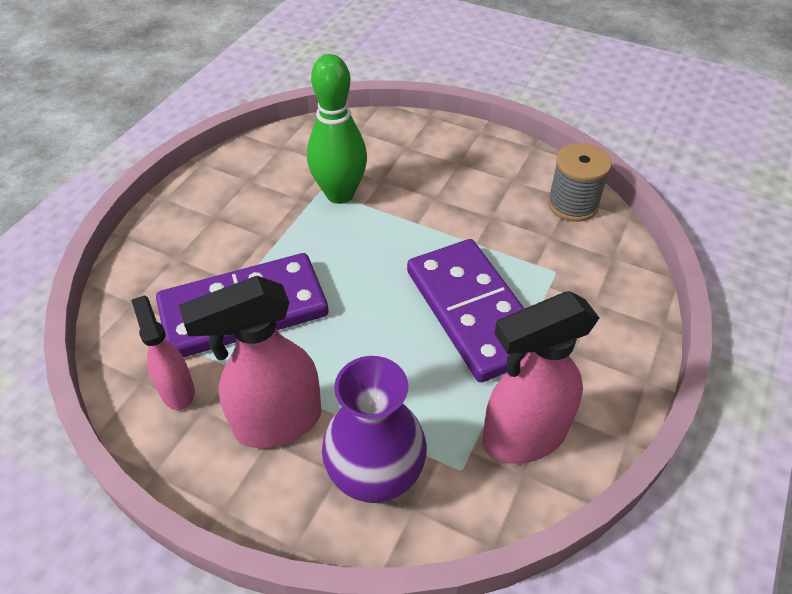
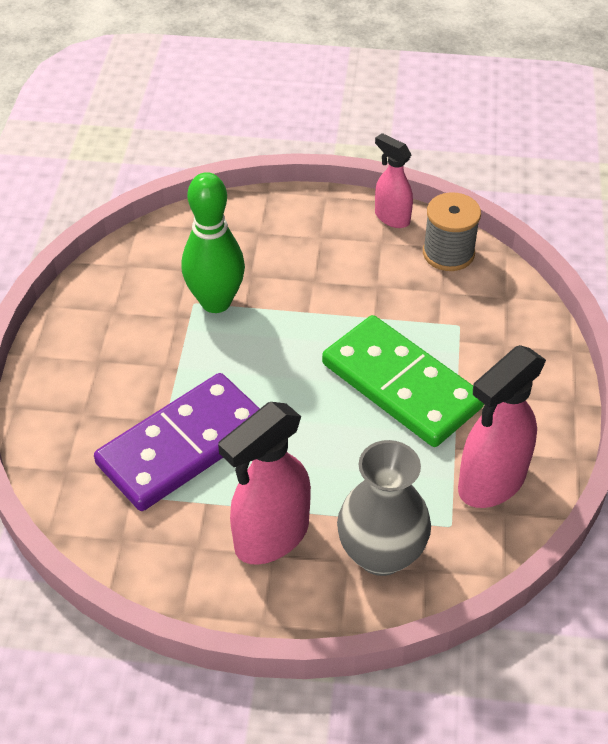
camera: 20 degrees left, 0 degrees up
pink spray bottle [131,295,195,410] -> pink spray bottle moved to [375,133,413,228]
purple vase [322,356,427,503] -> grey vase [337,440,431,576]
purple domino [407,239,529,382] -> green domino [322,315,484,447]

